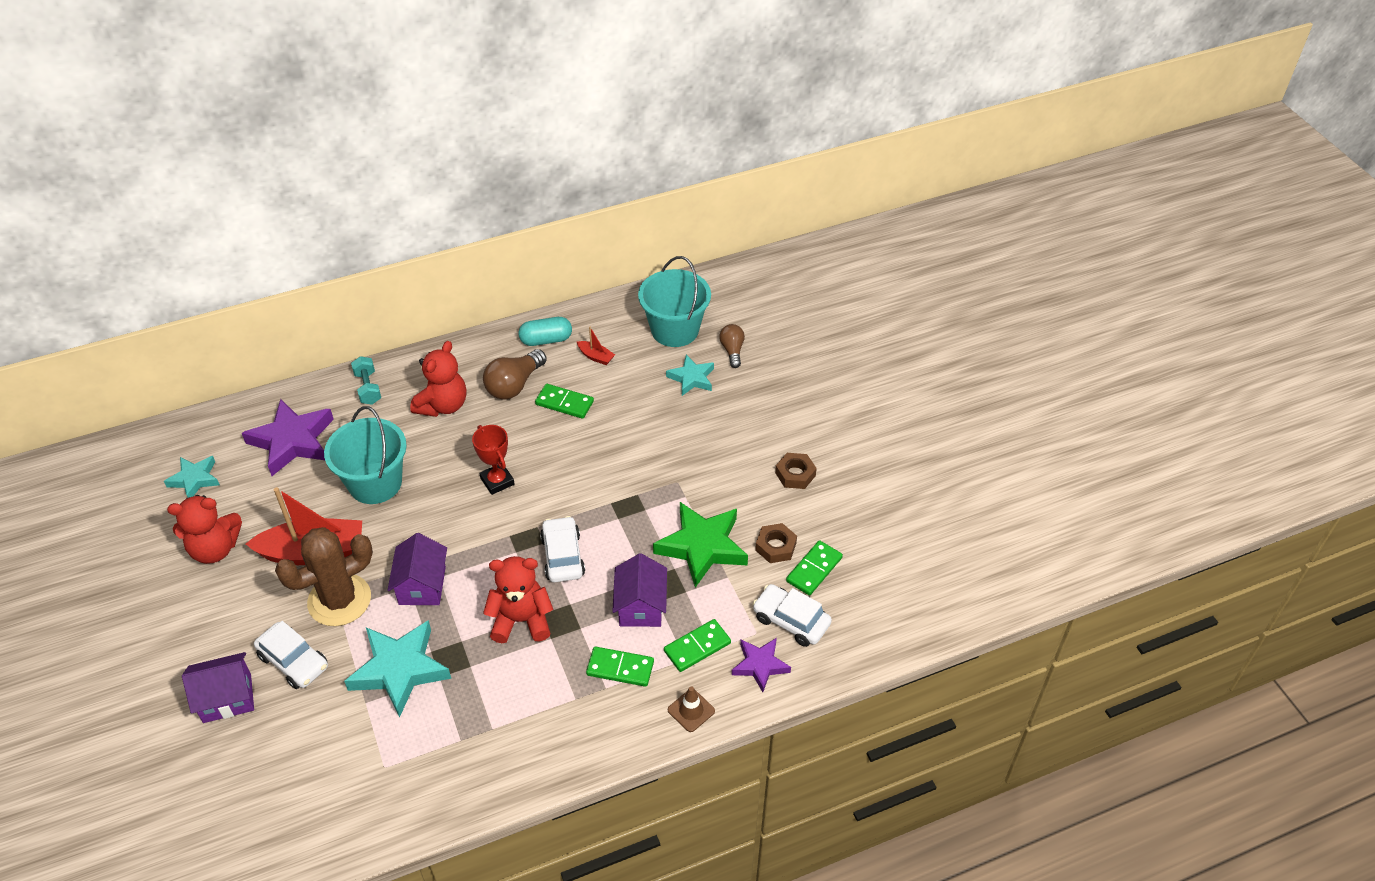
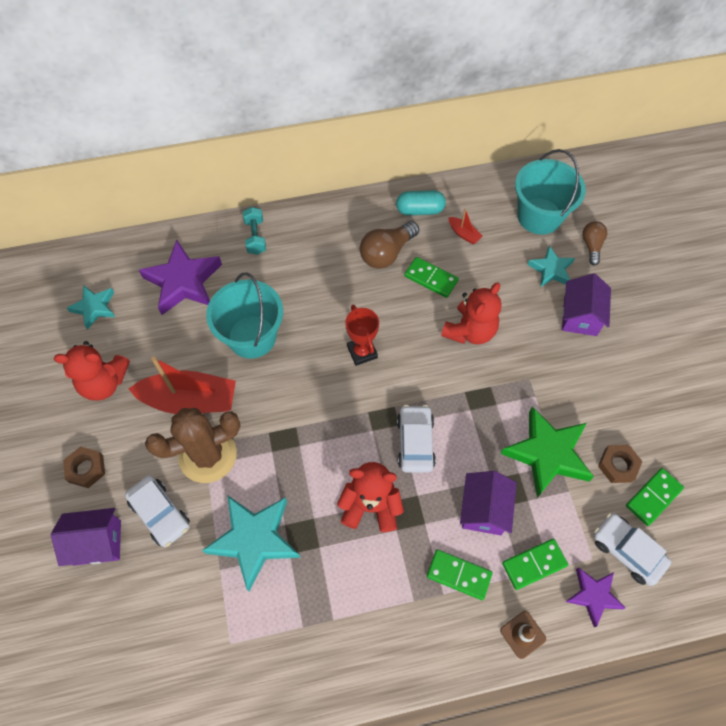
camera: 10 degrees right, 15 degrees up
purple house [388,533,447,605] -> purple house moved to [562,273,611,336]
red teddy bear [410,341,466,417] -> red teddy bear moved to [441,282,501,345]
brown nut [775,453,817,489] -> brown nut moved to [63,446,105,488]

